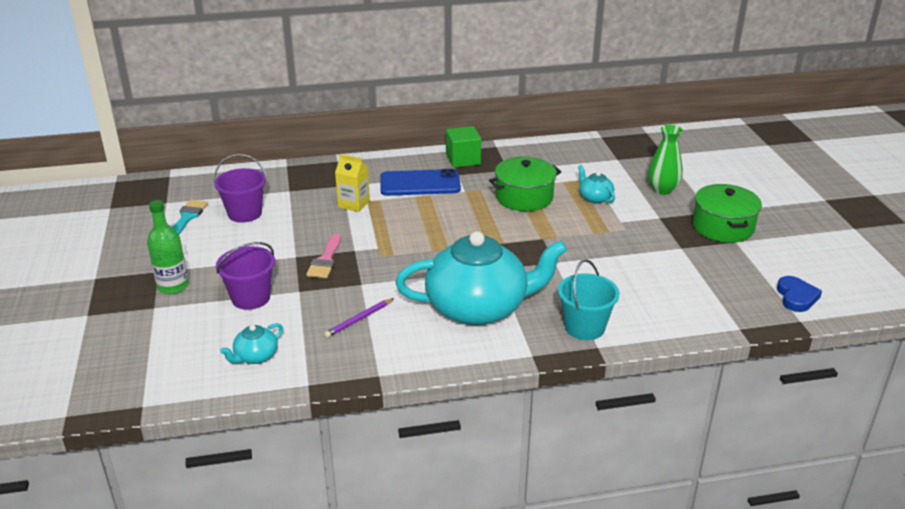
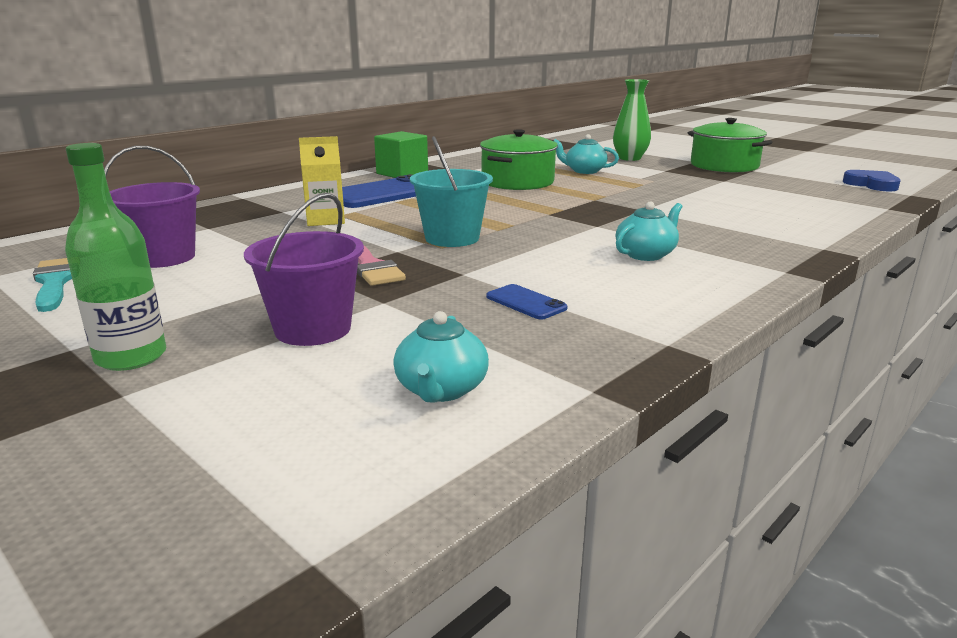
camera: 35 degrees left, 10 degrees down
purple pencil [324,298,394,338] -> blue phone [486,284,568,320]
turquoise teapot [395,231,567,325] -> turquoise teapot [616,201,682,261], size x0.41
turquoise bucket [558,259,619,340] -> turquoise bucket moved to [410,136,493,247]

